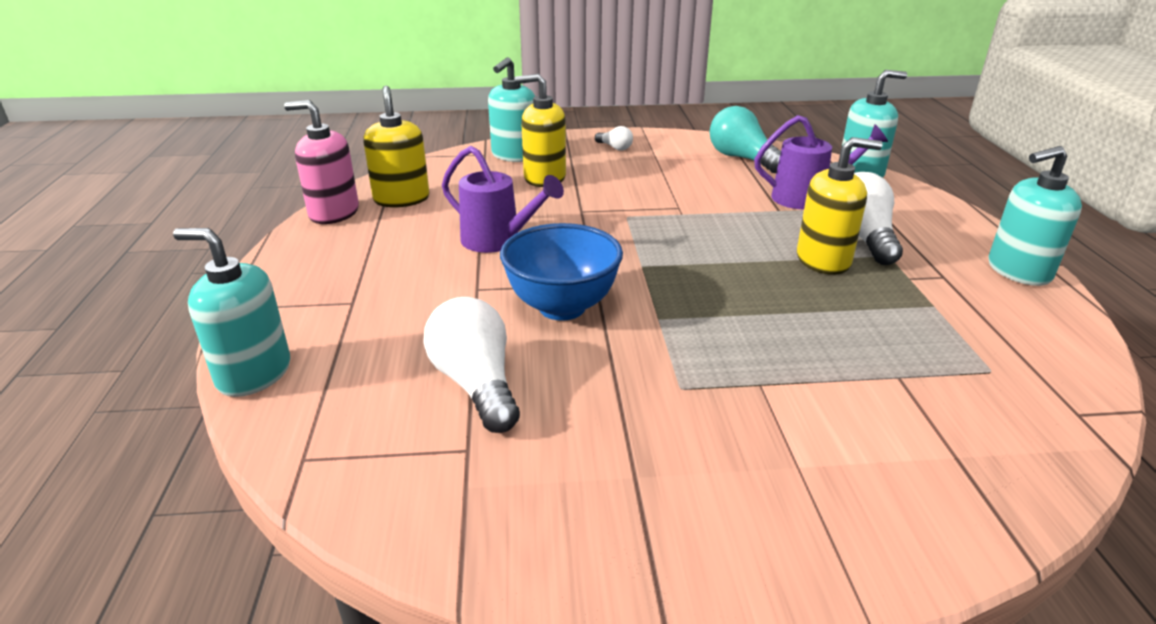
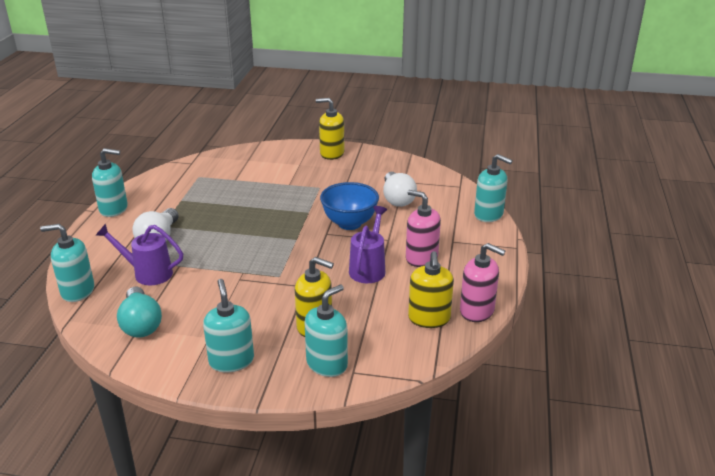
camera: 165 degrees left, 0 degrees up
purple watering can [442,146,564,253] -> purple watering can turned 60 degrees clockwise [349,206,387,283]
white light bulb [595,126,633,151] -> turquoise soap dispenser [203,279,254,372]
yellow soap dispenser [797,137,883,275] -> yellow soap dispenser moved to [316,98,344,160]
none -> pink soap dispenser [406,190,441,267]

